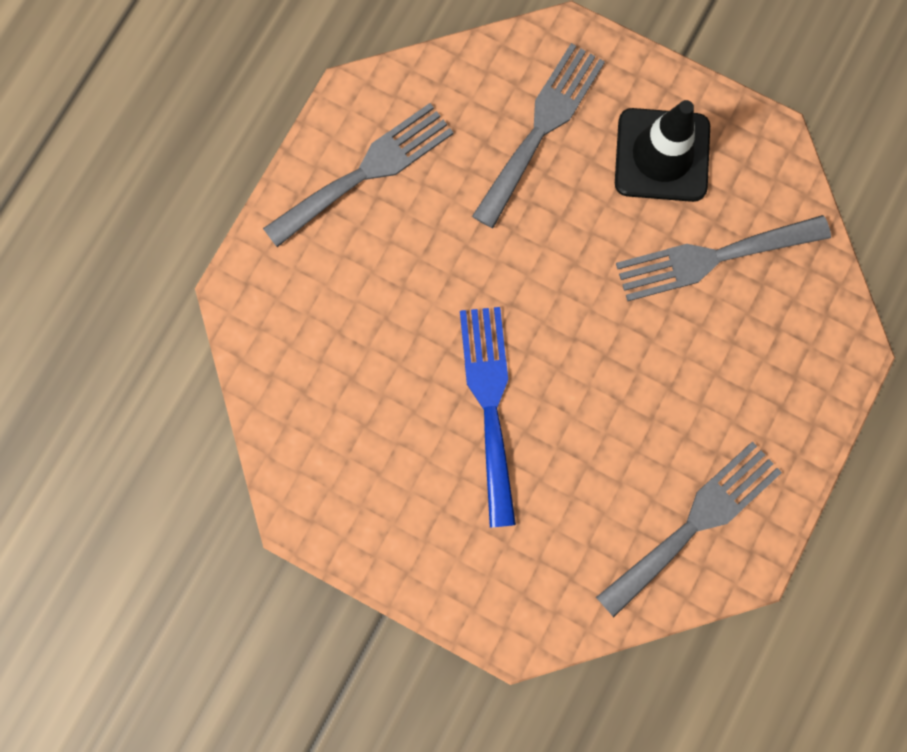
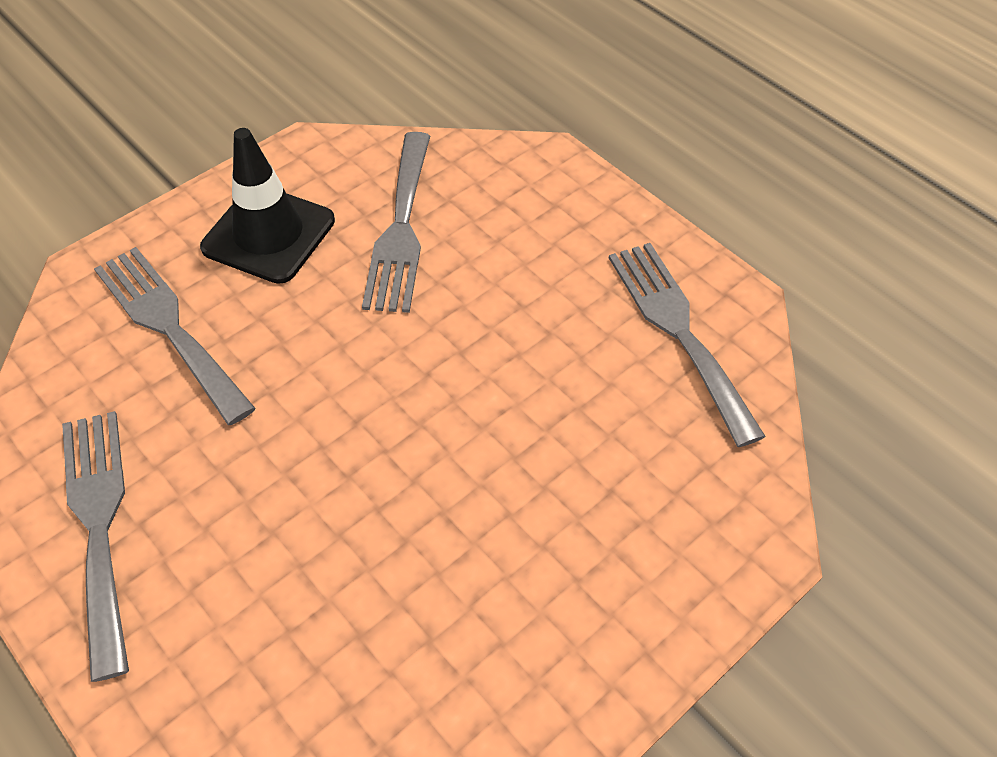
camera: 70 degrees left, 25 degrees down
blue fork [460,307,516,528] -> none

